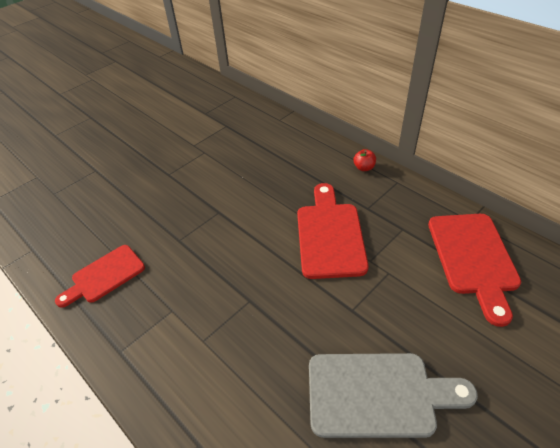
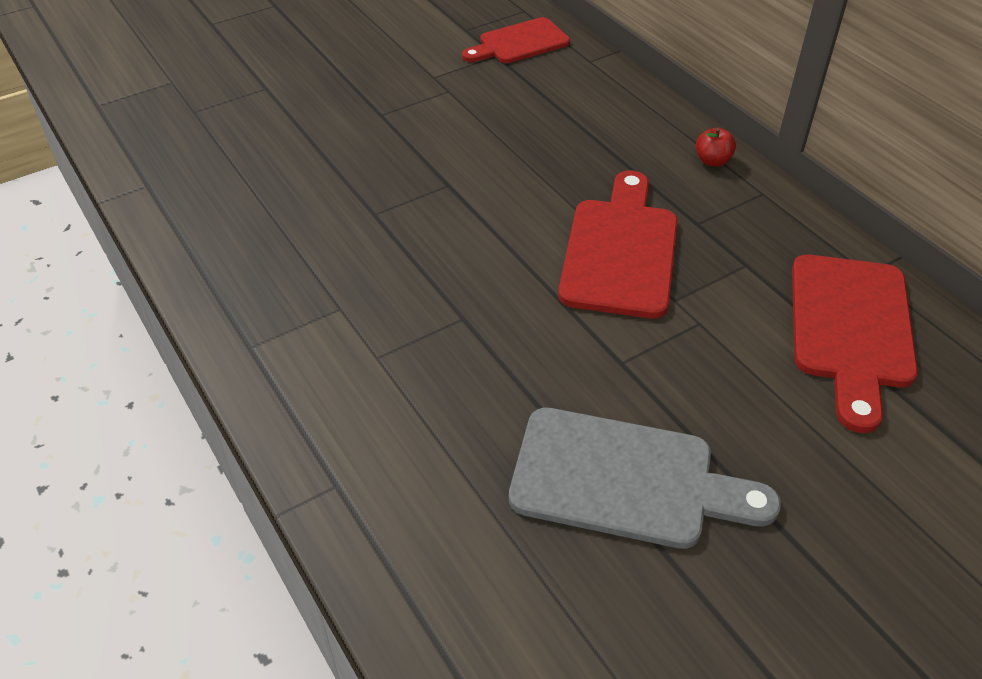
camera: 10 degrees right, 0 degrees up
red cutting board [55,245,145,308] -> red cutting board moved to [462,17,570,63]

